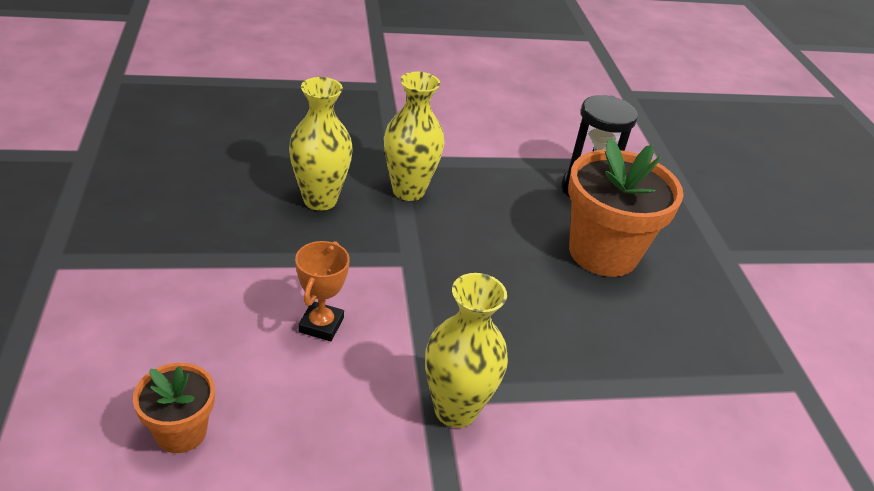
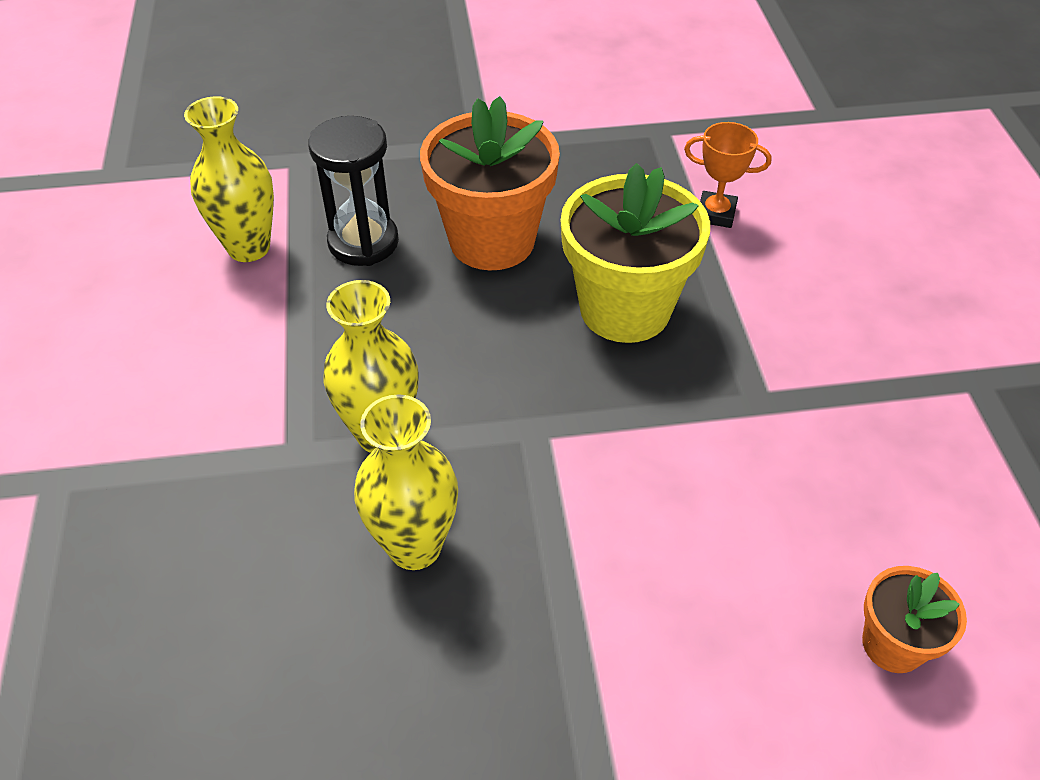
camera: 85 degrees left, 10 degrees up
orange trophy [295,241,350,341] -> orange trophy moved to [684,122,771,228]
yellow vase [425,273,508,428] -> yellow vase moved to [184,96,274,262]
none -> yellow flower pot [561,163,710,343]

